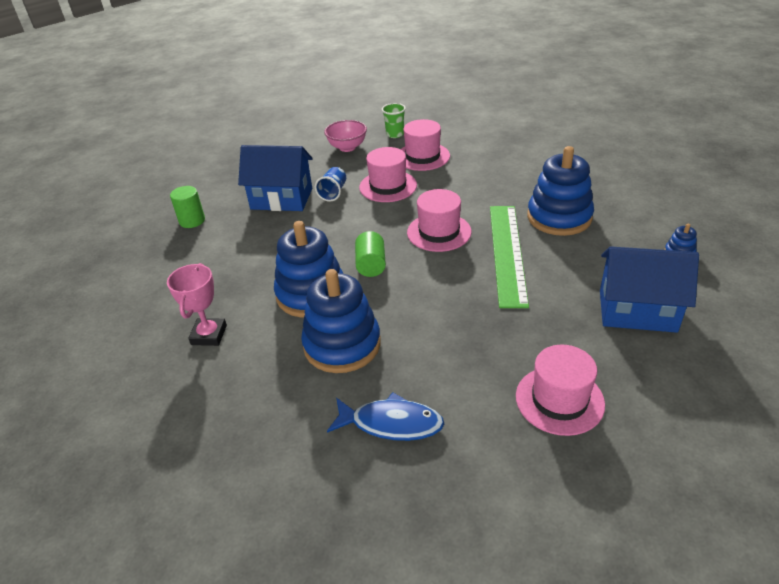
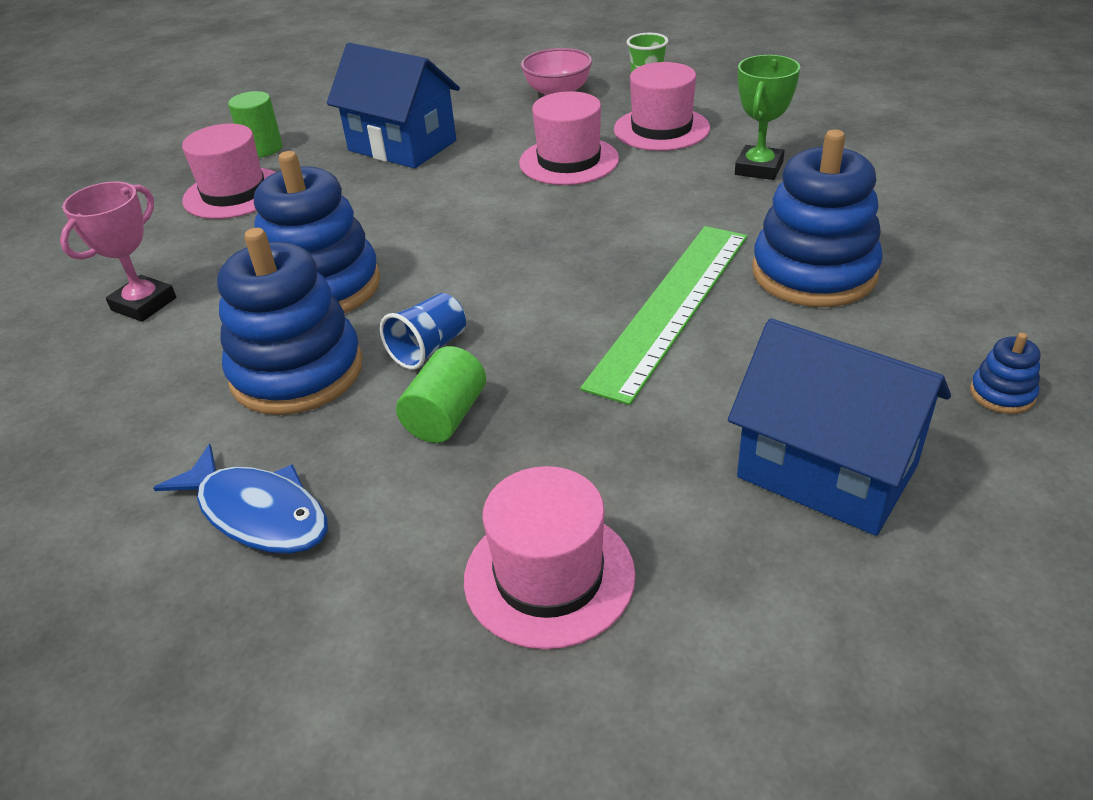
camera: 25 degrees right, 0 degrees up
blue cup [315,167,346,202] -> blue cup moved to [380,293,466,370]
green cylinder [355,231,386,277] -> green cylinder moved to [396,346,486,443]
pink hat [407,189,472,252] -> pink hat moved to [182,124,276,219]
none -> green trophy [735,55,800,180]

